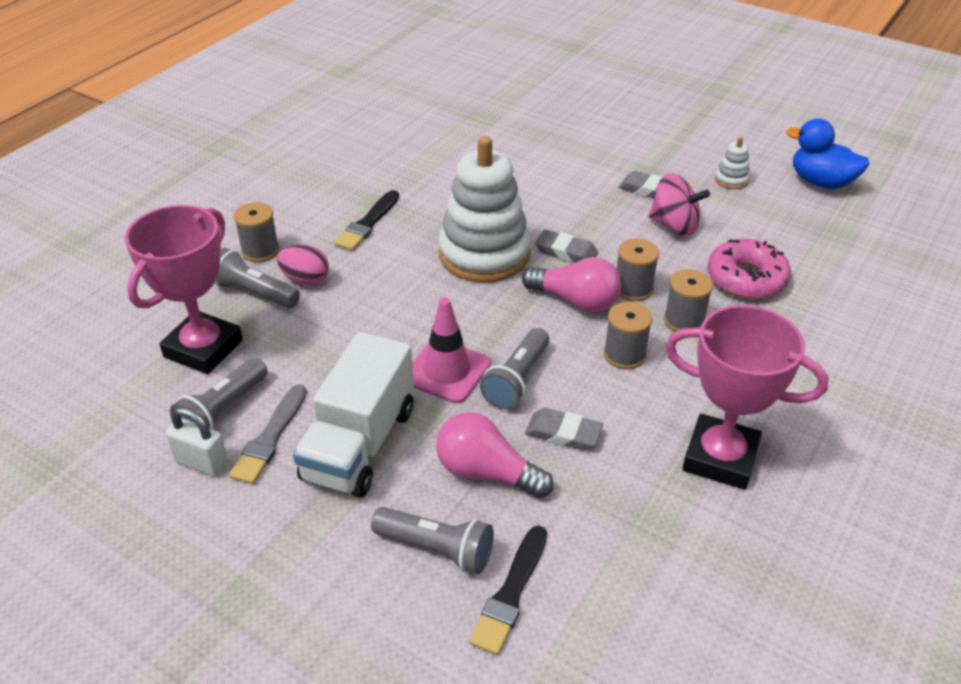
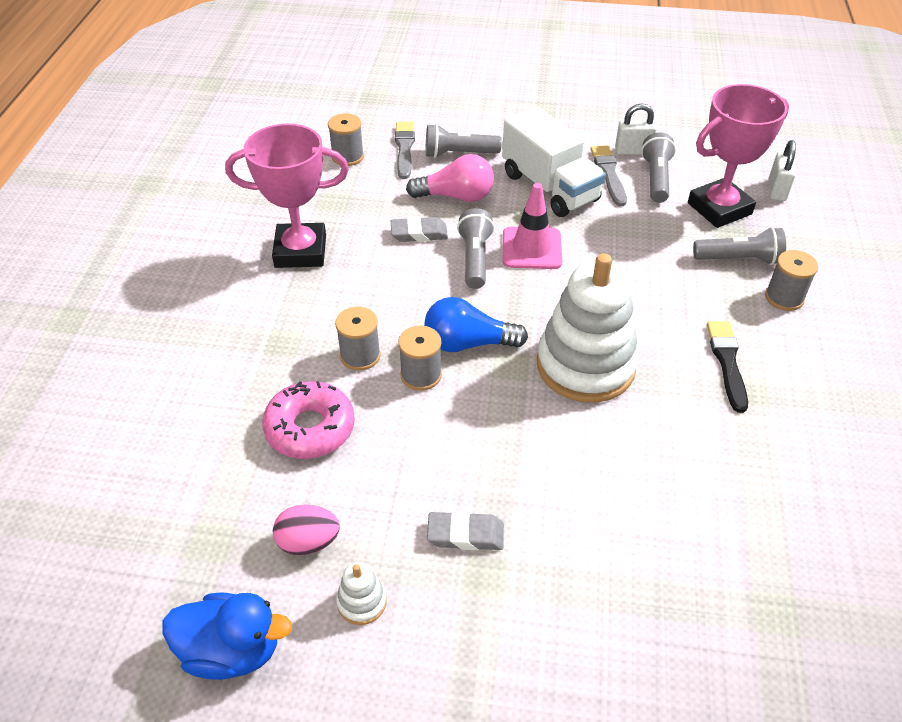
camera: 155 degrees right, 5 degrees up
pink trophy [125,205,243,374] -> pink trophy turned 60 degrees clockwise [688,84,789,228]
pink egg [277,244,329,285] -> pink egg moved to [273,505,340,556]
white truck [293,332,414,498] -> white truck turned 150 degrees clockwise [502,107,606,217]
black brush [469,525,547,655] -> grey brush [395,122,415,179]
pink light bulb [522,257,621,313] -> blue light bulb [424,297,528,352]
grey eraser [535,230,598,262] -> none
grey spool [604,302,652,369] -> grey spool moved to [328,113,364,166]
pink spinning top [648,174,710,236] -> none
none -> white padlock [769,140,796,201]

